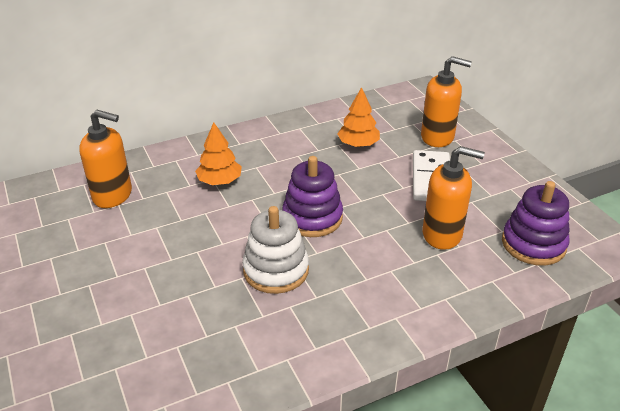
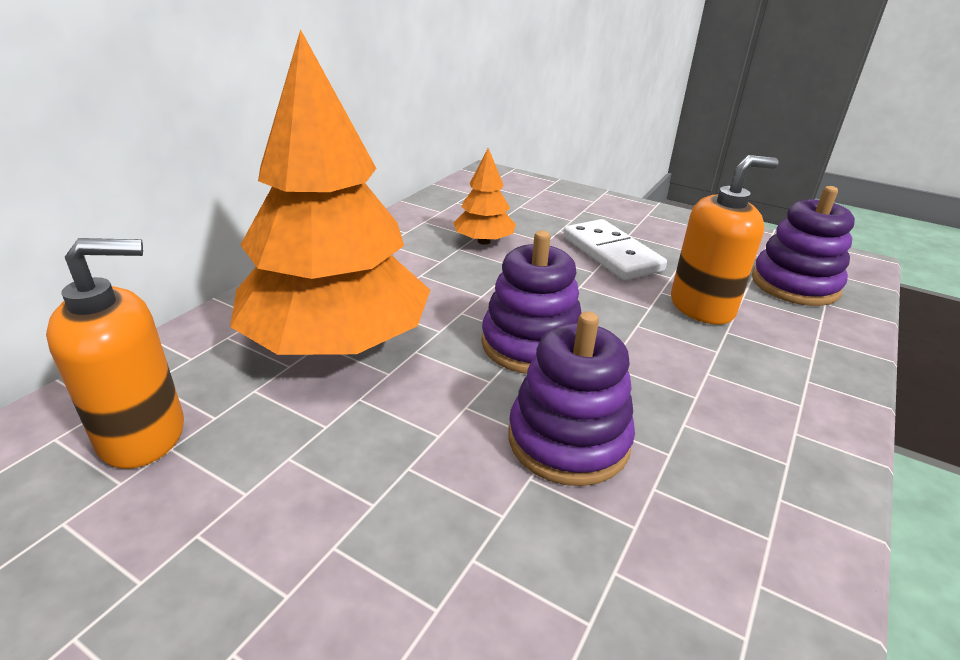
camera: 35 degrees left, 5 degrees down
orange tree [195,122,242,185] -> orange tree [230,29,430,355], size x2.26
white stacking toy [242,206,309,294] -> purple stacking toy [508,312,635,486]
orange soap dispenser [421,56,472,147] -> none

